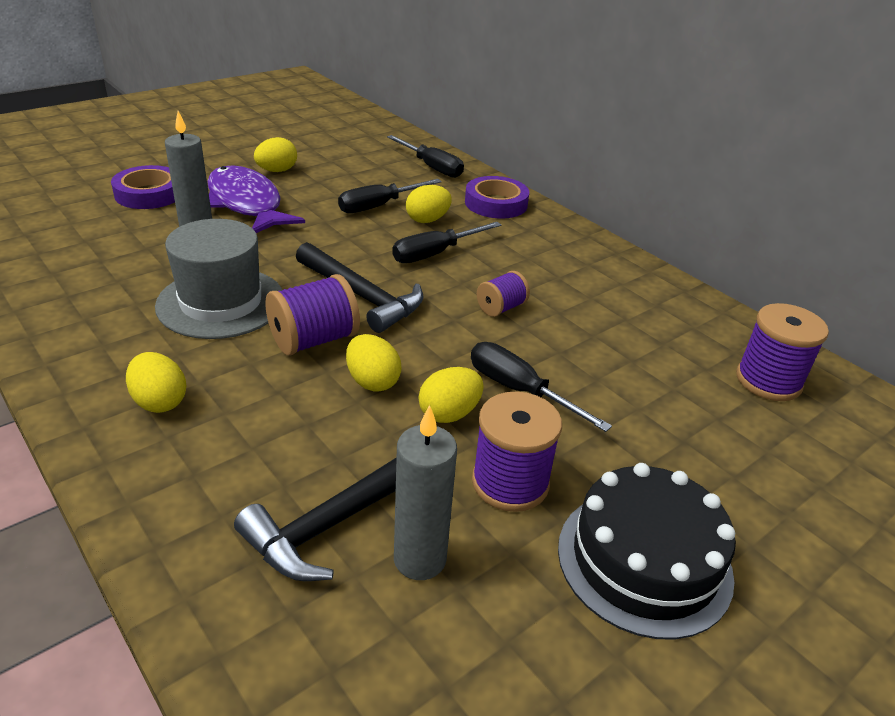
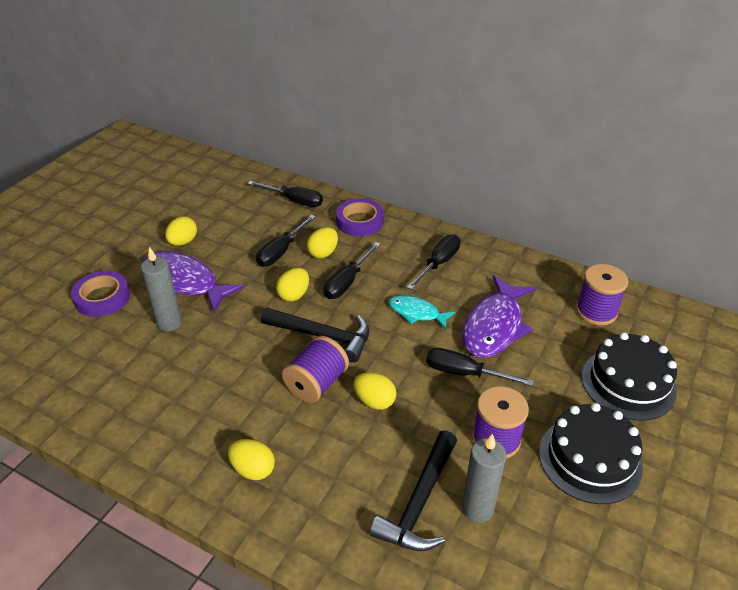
camera: 20 degrees left, 5 degrees up
grey hat [155,219,282,339] -> none
yellow egg [418,367,484,423] -> yellow egg moved to [276,268,309,302]
purple spool [477,271,530,317] -> turquoise fish [389,295,455,329]
none -> black screwdriver [407,235,460,290]
none -> purple fish [462,275,535,358]
none -> black cake [582,332,677,421]

